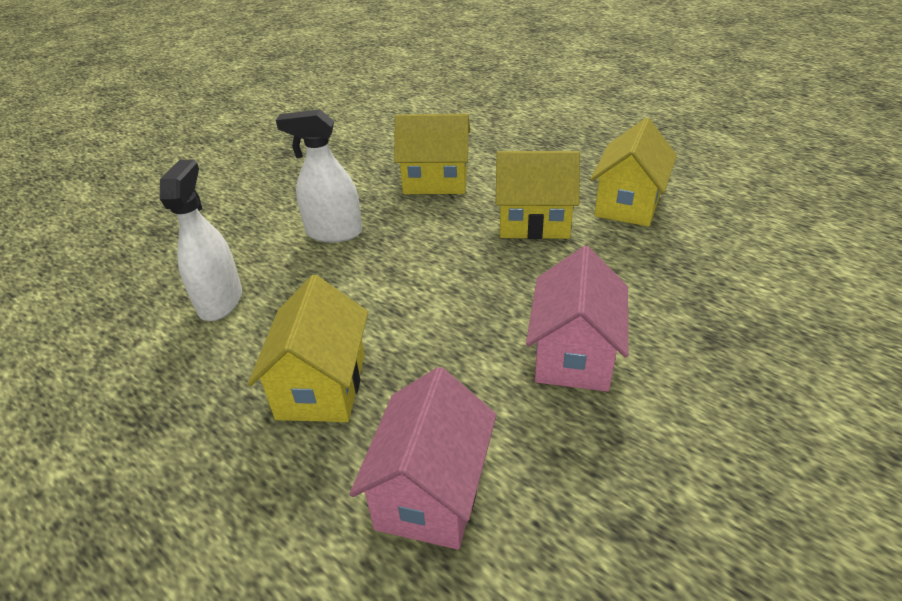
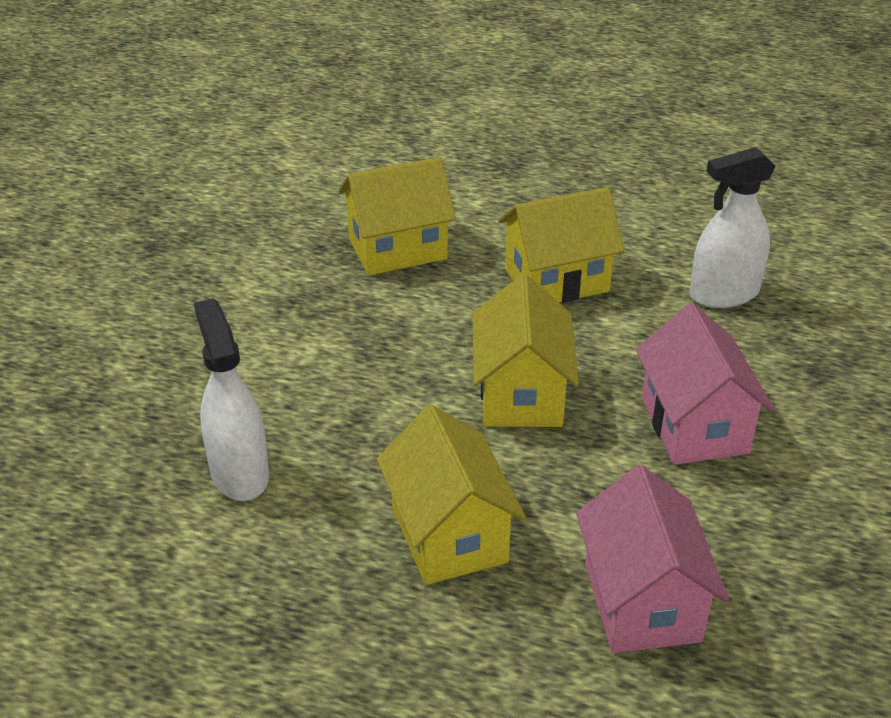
camera: 25 degrees left, 0 degrees up
white spray bottle [276,109,362,242] -> white spray bottle moved to [690,147,776,308]
yellow house [590,118,677,227] -> yellow house moved to [473,274,579,427]

